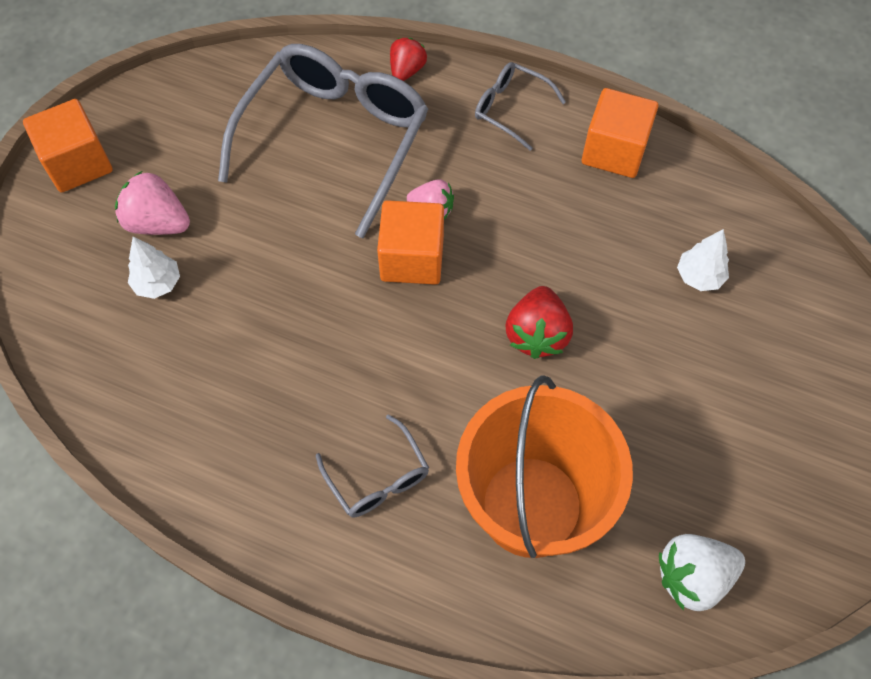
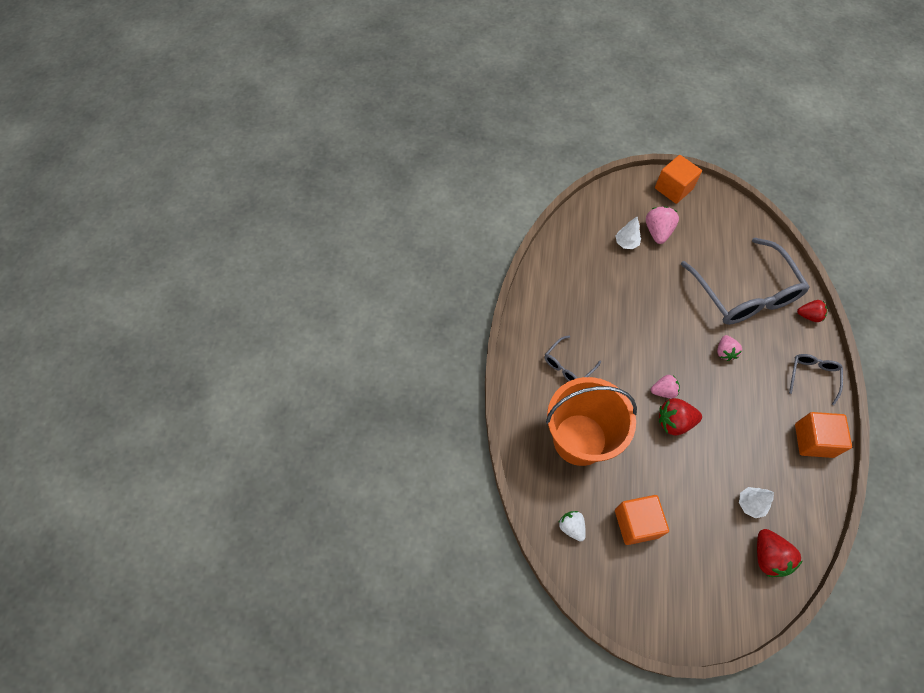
camera: 75 degrees right, 0 degrees up
grey glasses [218,44,428,238] -> grey glasses turned 60 degrees clockwise [681,238,810,325]
orange cube [377,200,444,285] -> orange cube moved to [615,495,669,545]
white strawberry [659,534,745,611] -> white strawberry [558,511,586,542], size x0.67
none -> pink strawberry [651,375,680,398]
none -> red strawberry [757,529,802,577]

